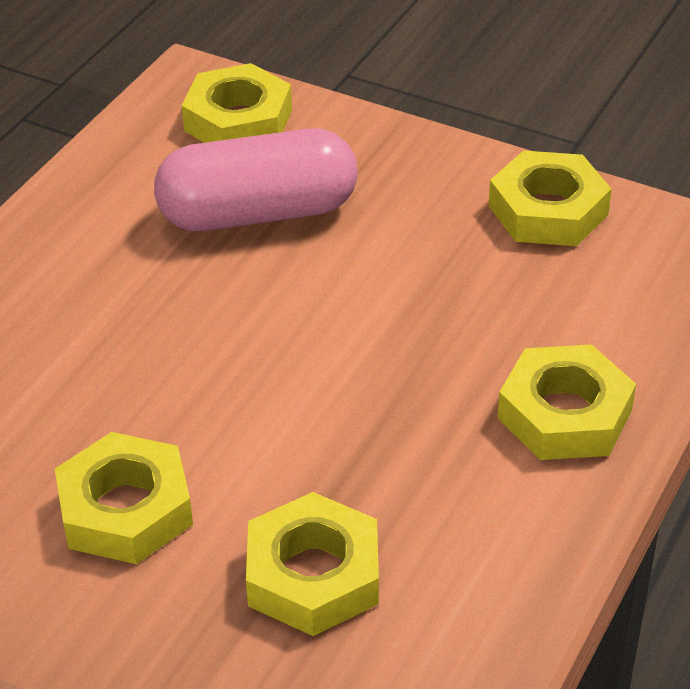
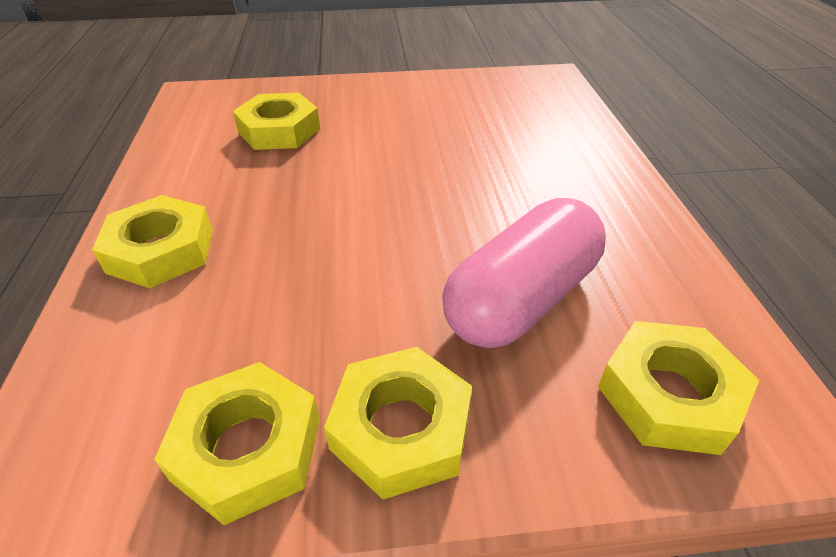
camera: 145 degrees right, 0 degrees up
yellow nut [55,432,193,564] -> yellow nut moved to [324,347,472,499]

